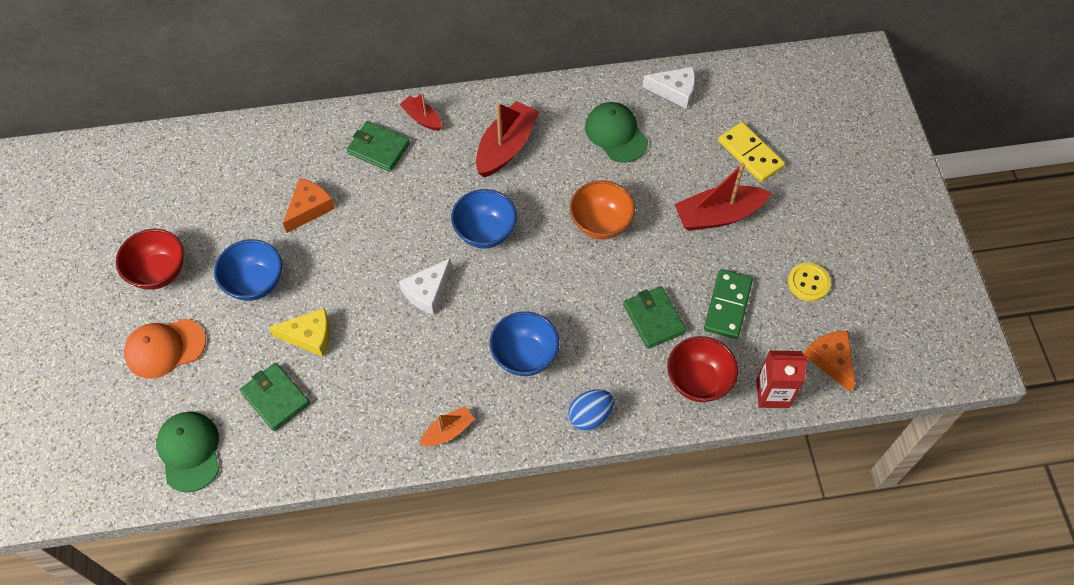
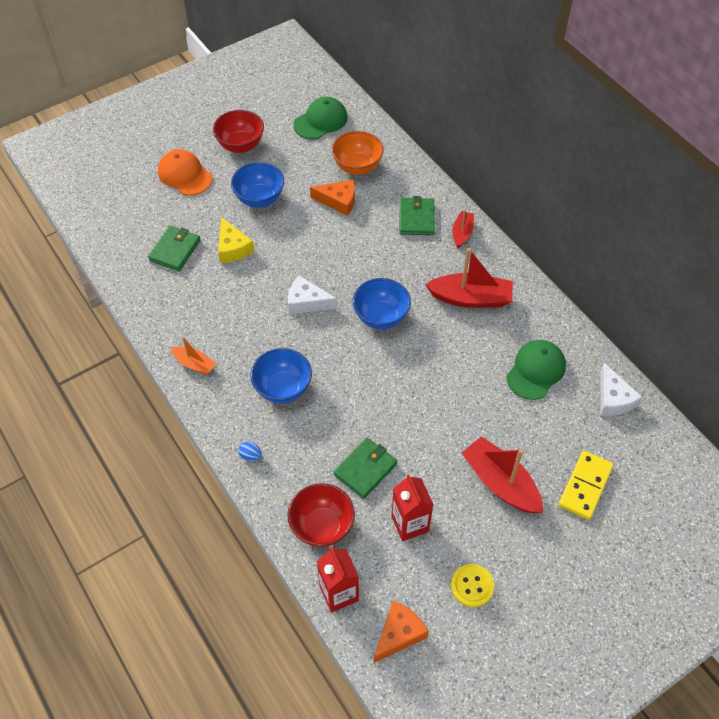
camera: 65 degrees right, 5 degrees down
green cap [156,412,219,492] -> green cap moved to [293,97,348,140]
blue egg [568,389,614,431] -> blue egg [238,441,262,461], size x0.57
orange bowl [570,180,635,239] -> orange bowl moved to [332,131,384,175]
green domino [704,269,753,339] -> red carton [391,474,433,541]

